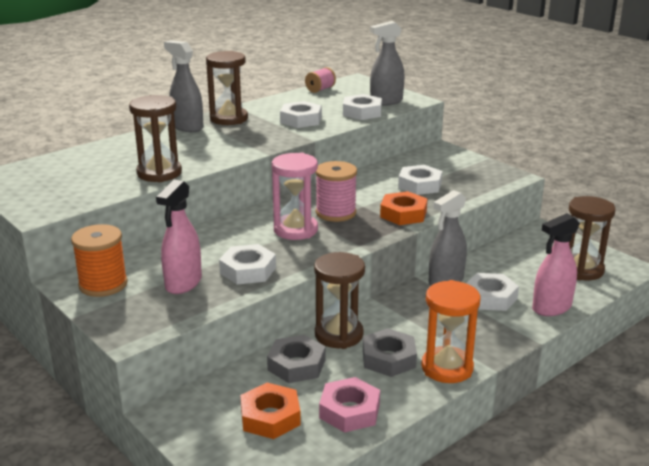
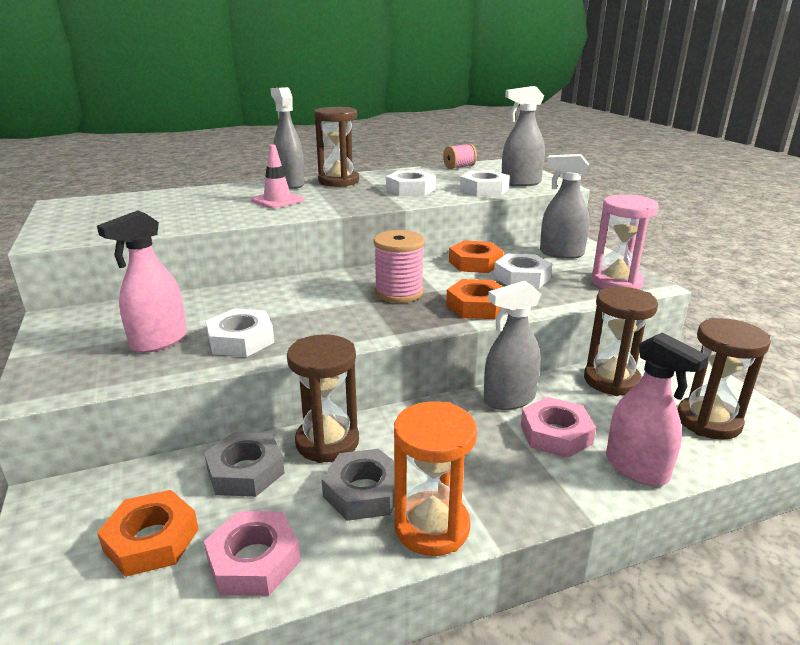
camera: 20 degrees right, 0 degrees up
orange spool [71,224,128,297] -> none
brown hourglass [129,95,182,182] -> brown hourglass moved to [584,287,658,396]
pink hourglass [272,153,318,240] -> pink hourglass moved to [591,194,659,289]
white nut [466,273,519,311] -> pink nut [521,397,596,458]
pink spray bottle [532,213,580,316] -> pink spray bottle turned 120 degrees counterclockwise [606,332,709,486]
none -> pink traffic cone [251,144,304,209]
none -> orange nut [449,240,504,273]
none -> grey spray bottle [540,154,590,259]

